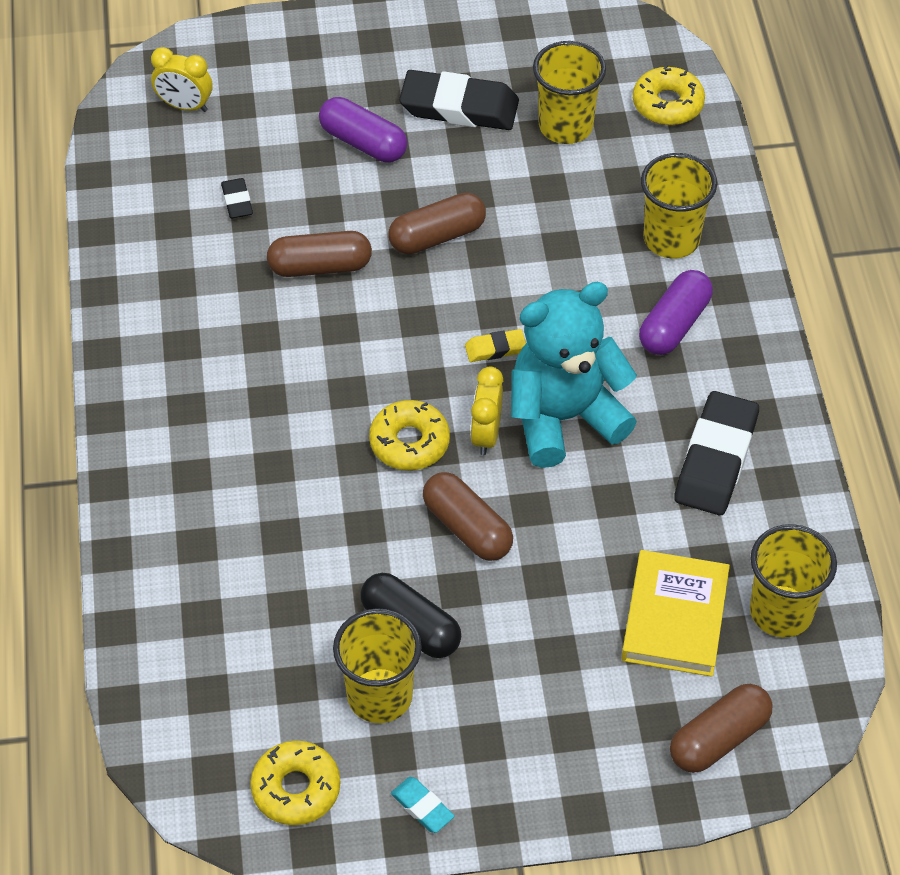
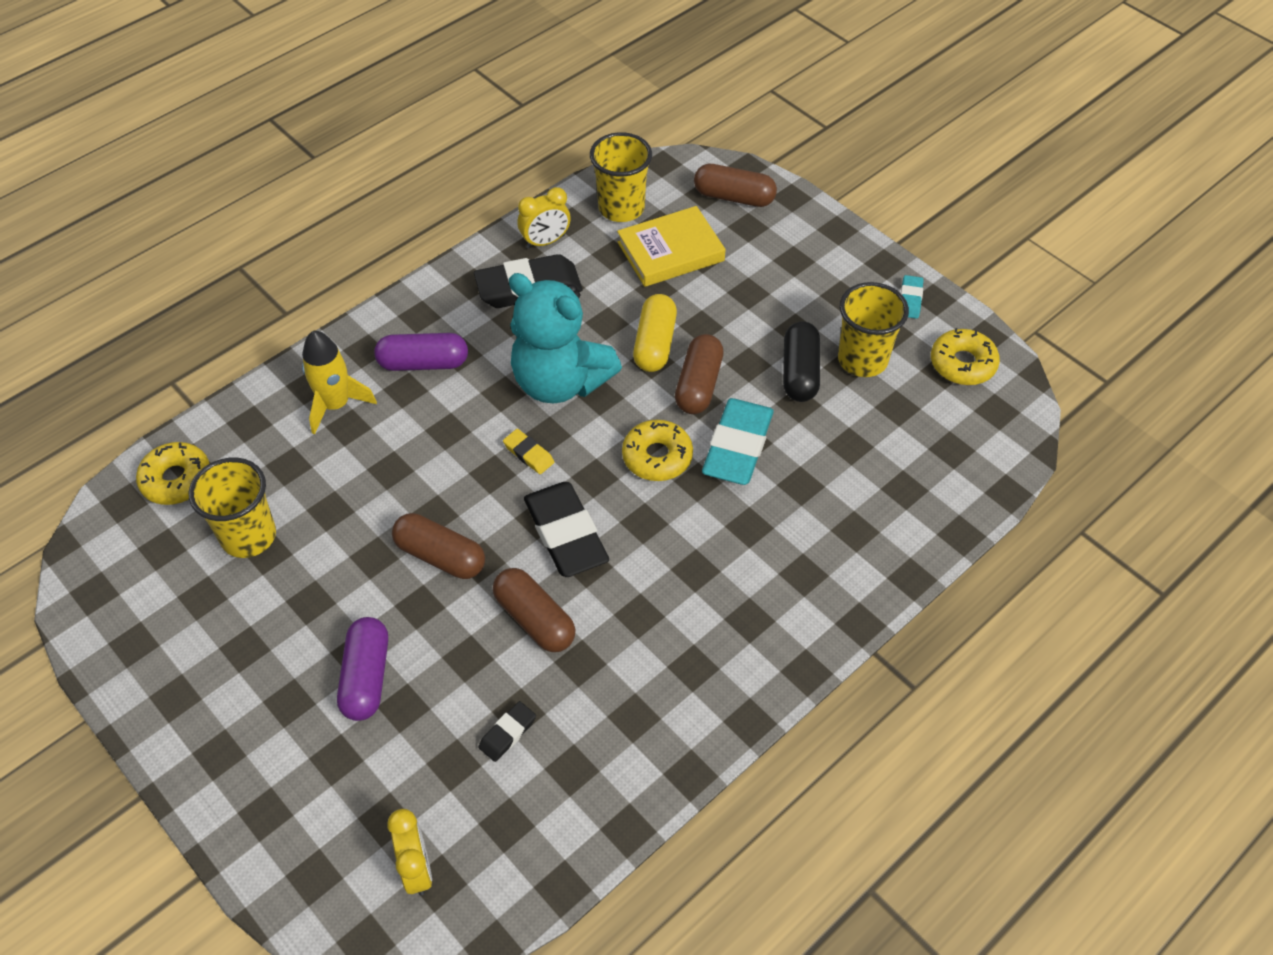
camera: 125 degrees left, 0 degrees up
black eraser [399,70,519,130] -> black eraser moved to [524,482,609,577]
yellow clock [470,366,504,455] -> yellow clock moved to [518,187,571,248]
yellow cup [641,153,717,258] -> yellow rocket [302,330,377,434]
none -> yellow capsule [633,294,677,372]
none -> turquoise eraser [702,398,774,485]

